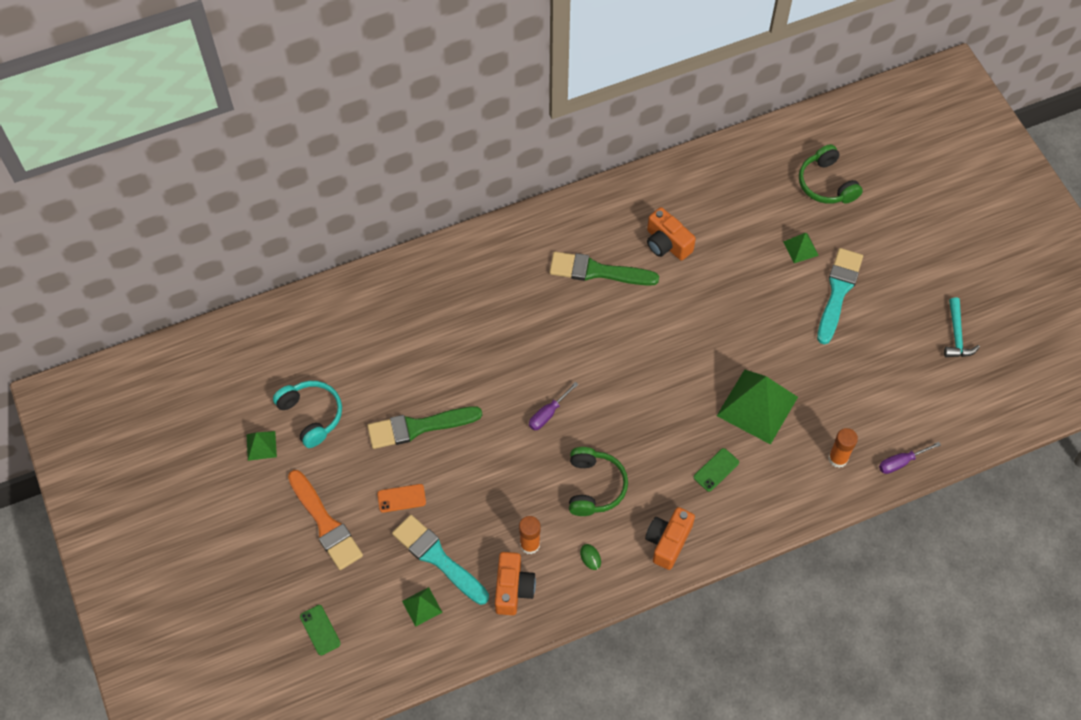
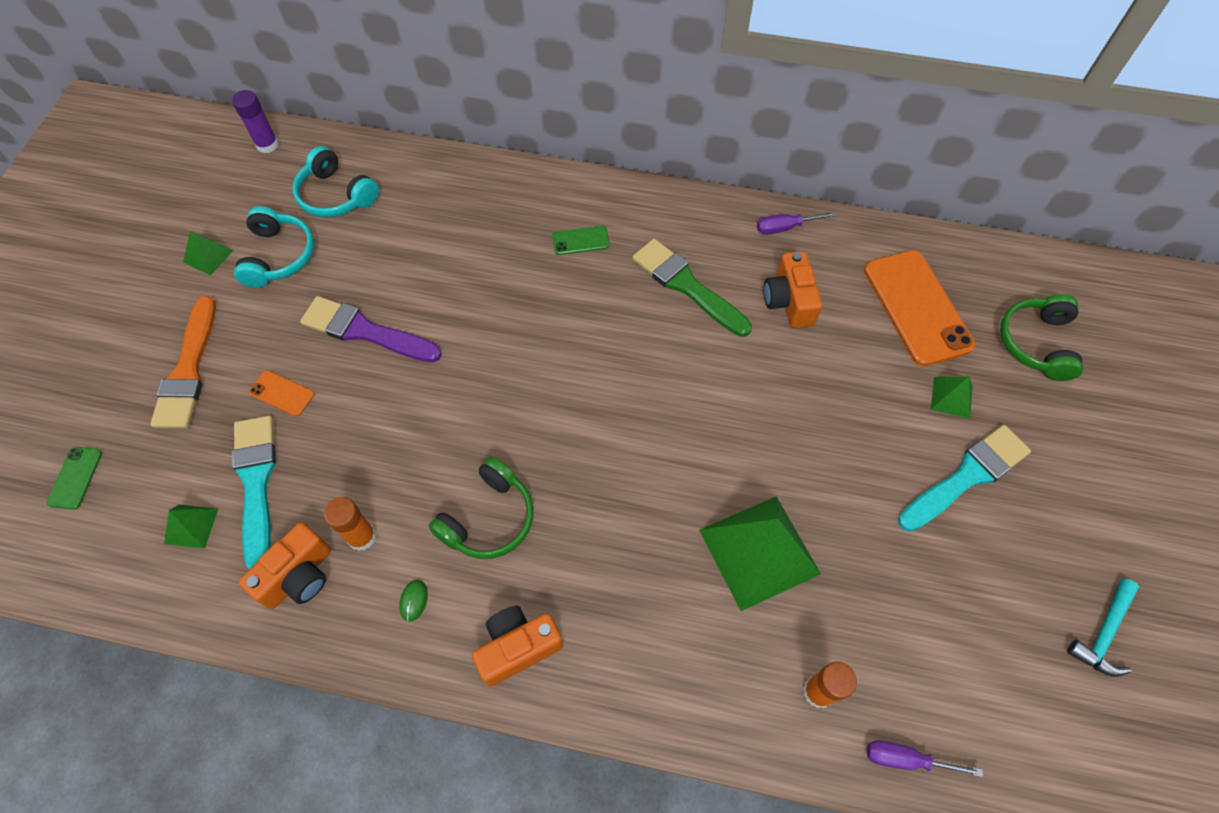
camera: 35 degrees right, 0 degrees up
green brush [367,406,482,449] -> purple brush [300,296,442,363]
purple screwdriver [529,382,578,430] -> purple screwdriver moved to [757,212,837,235]
green phone [693,448,739,492] -> green phone moved to [552,226,610,255]
none -> purple glue stick [232,90,279,153]
none -> turquoise headphones [292,146,379,217]
none -> orange phone [864,250,975,366]

